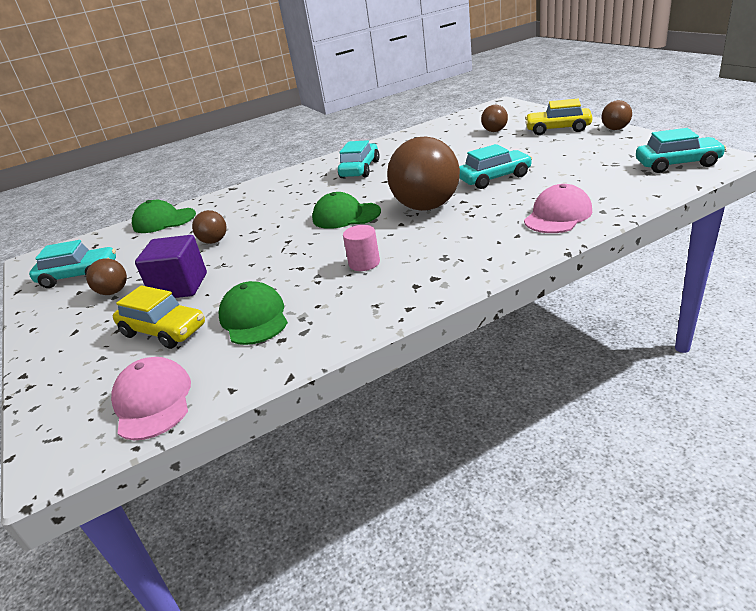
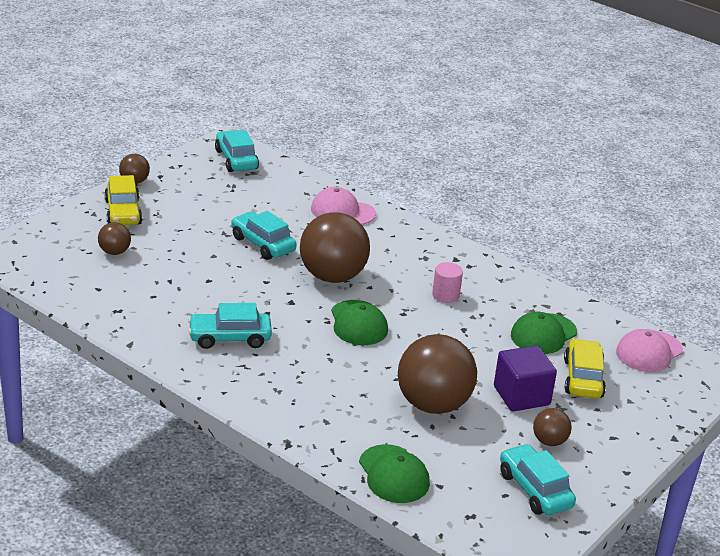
camera: 120 degrees left, 0 degrees up
brown ball [192,210,227,244] -> brown ball [398,334,477,414], size x2.12

